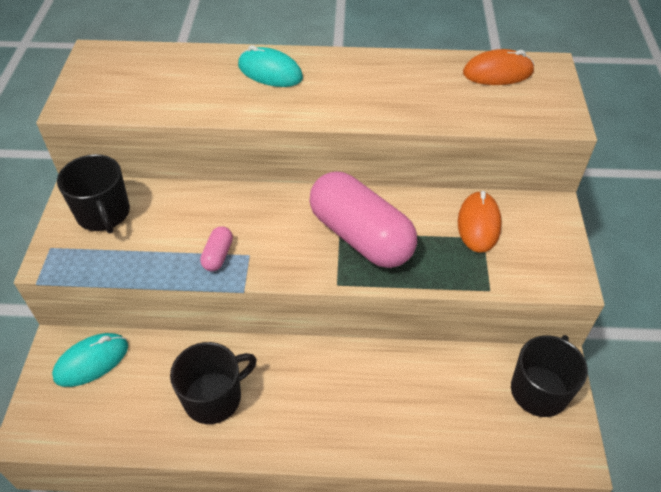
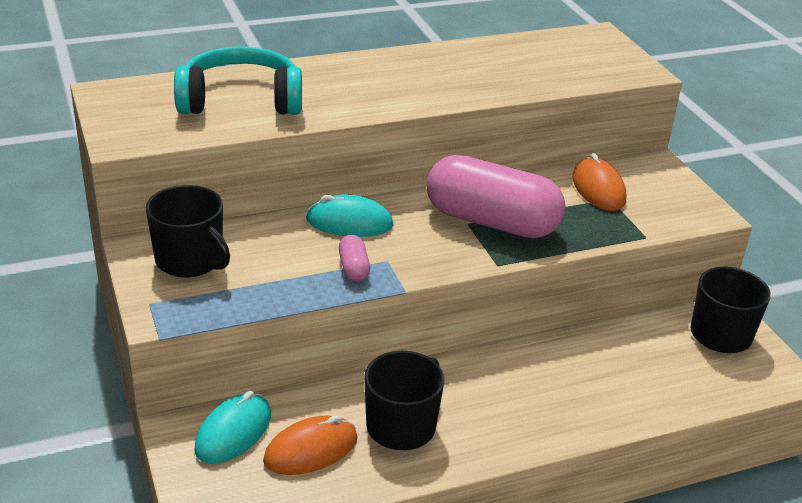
camera: 25 degrees left, 15 degrees down
turquoise mouse [238,45,303,87] -> turquoise mouse moved to [306,194,394,237]
orange mouse [463,49,534,85] -> orange mouse moved to [263,415,358,475]
none -> turquoise headphones [174,46,302,115]

